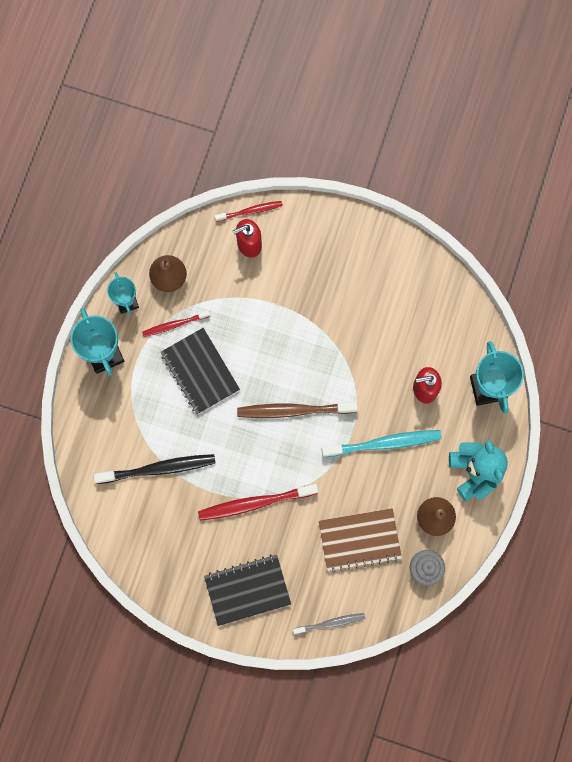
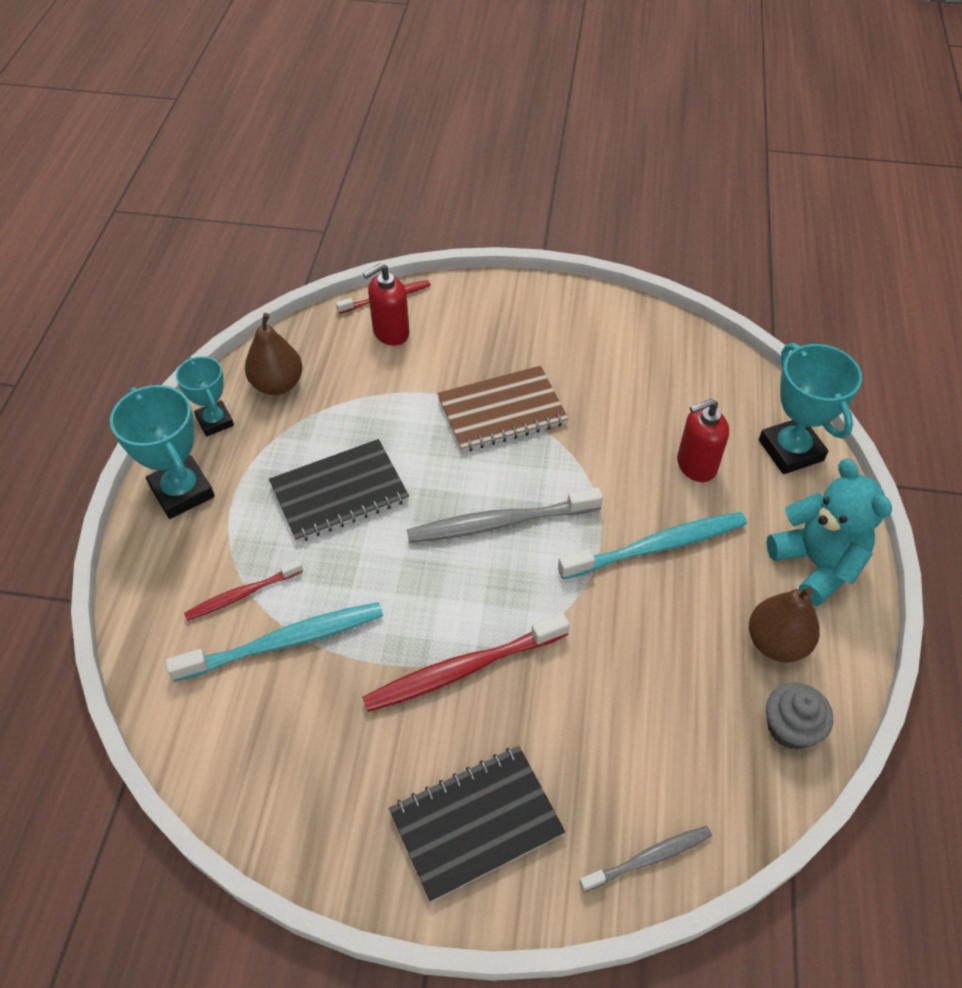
camera: 10 degrees left, 25 degrees down
black toothbrush [94,454,216,484] -> turquoise toothbrush [165,602,383,682]
red toothbrush [142,310,211,337] -> red toothbrush moved to [184,559,303,621]
black notebook [161,328,240,414] -> black notebook turned 75 degrees counterclockwise [269,439,409,542]
brown toothbrush [237,402,358,418] -> grey toothbrush [407,487,603,543]
brown notebook [319,508,402,572] -> brown notebook moved to [437,366,568,452]

